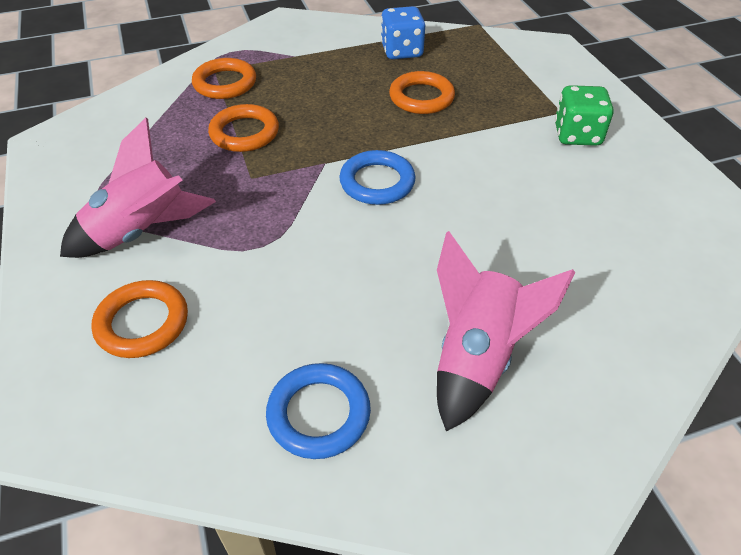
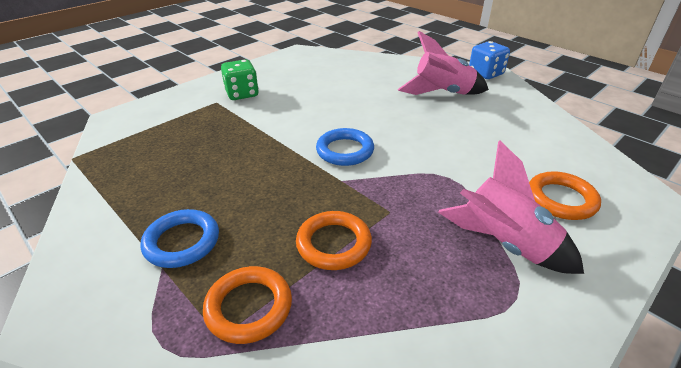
camera: 115 degrees left, 10 degrees down
blue ring [266,363,371,459] -> blue ring moved to [140,209,219,268]
blue dice [381,6,425,59] -> blue dice moved to [469,41,510,79]
orange ring [389,71,455,114] -> none

